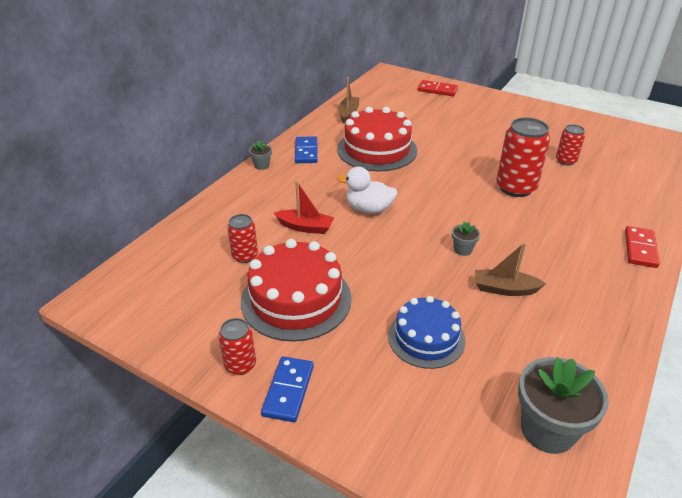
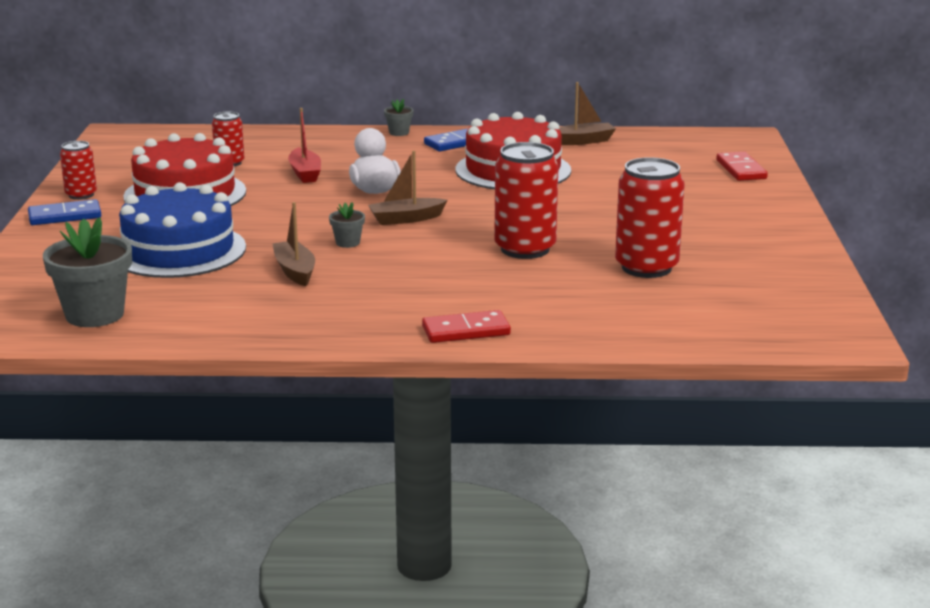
camera: 60 degrees right, 15 degrees down
blue cake [388,296,465,369] -> blue cake [119,182,246,278], size x1.54
red can [556,124,585,166] -> red can [615,157,685,278], size x1.80
none -> brown boat [368,150,448,225]

